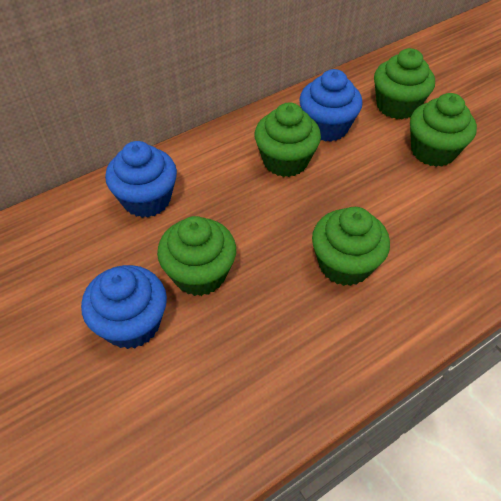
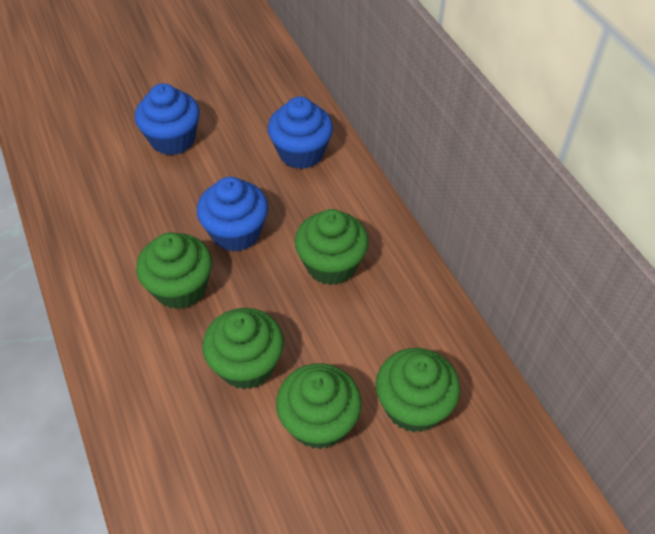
camera: 100 degrees right, 0 degrees up
green cupcake [157,216,236,296] -> green cupcake moved to [202,308,284,390]
blue cupcake [299,69,363,142] -> blue cupcake moved to [197,177,268,252]

